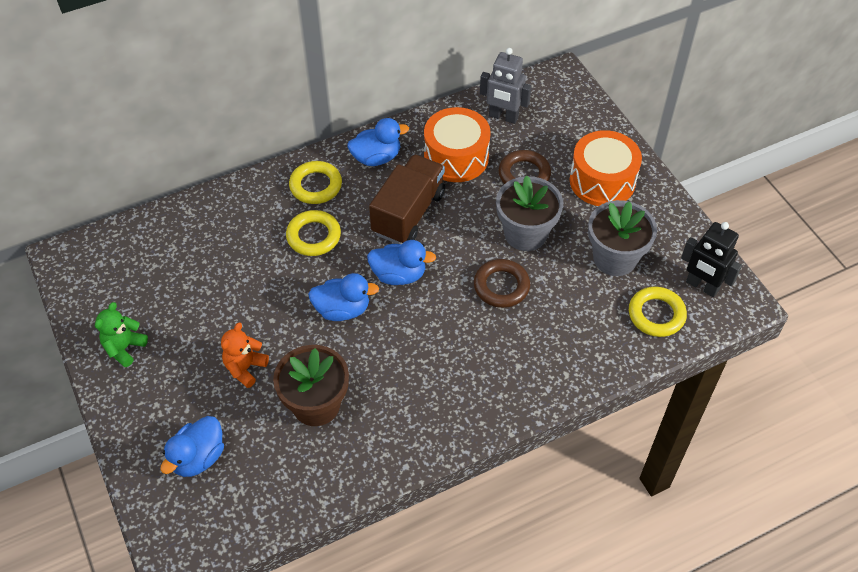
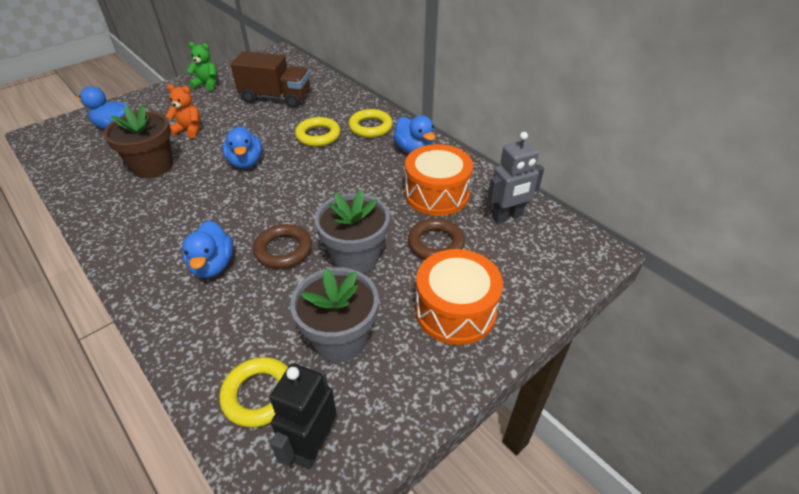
camera: 75 degrees right, 10 degrees down
blue duck [367,240,436,285] -> blue duck moved to [183,220,233,278]
brown truck [369,154,445,244] -> brown truck moved to [231,51,310,108]
grey robot [480,48,532,124] -> grey robot turned 120 degrees counterclockwise [487,132,544,223]

